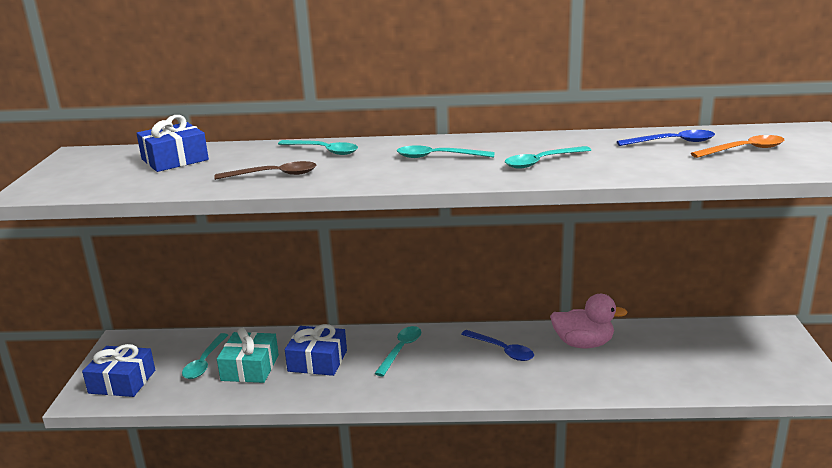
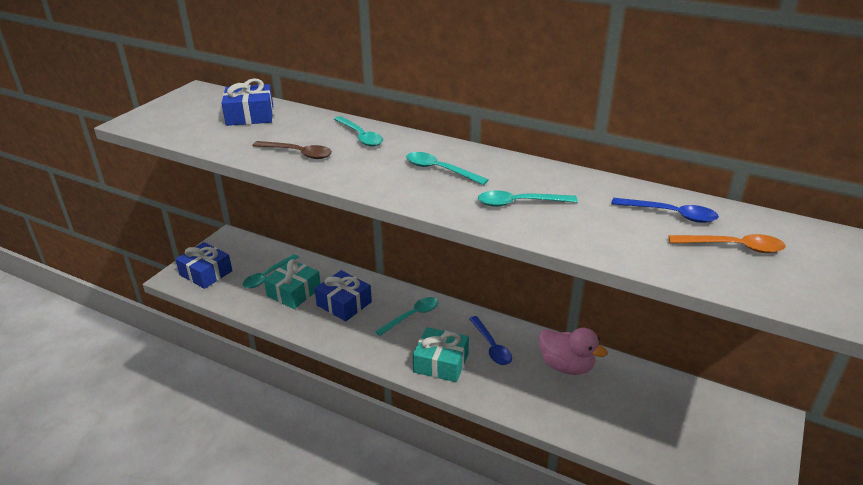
camera: 25 degrees right, 10 degrees up
none -> turquoise gift [413,327,469,382]

